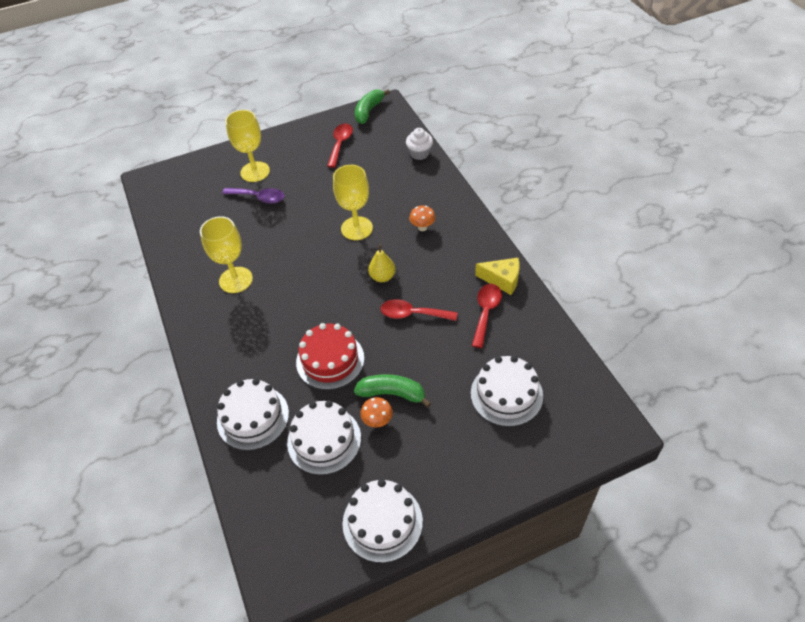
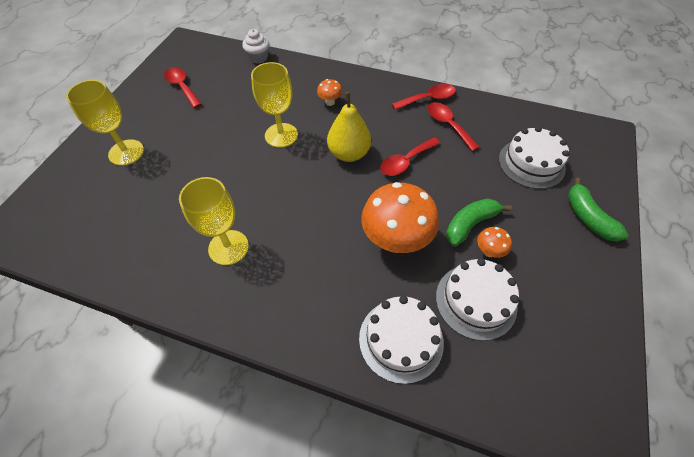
camera: 50 degrees left, 5 degrees up
purple spoon [222,188,285,204] -> none
red cake [296,323,364,390] -> orange mushroom [361,182,439,253]
white cake [342,479,423,563] -> none
green banana [355,89,390,124] -> green banana moved to [568,178,628,242]
yellow pear [368,244,395,282] -> yellow pear [327,92,371,162], size x1.58
yellow cheese [475,258,520,295] -> red spoon [392,84,456,110]

